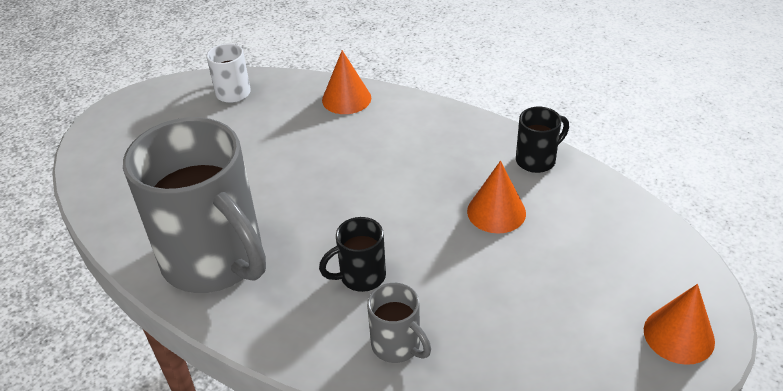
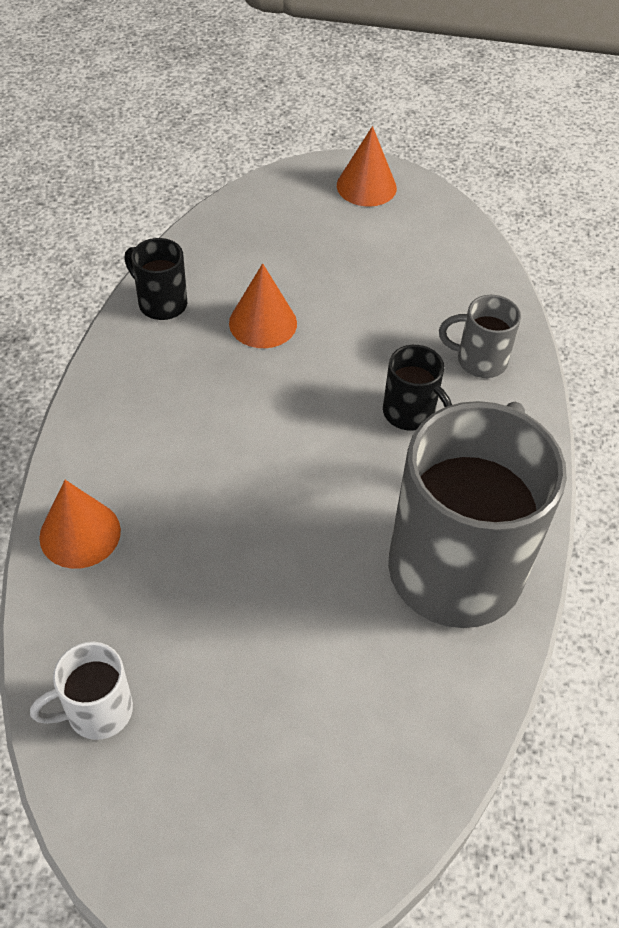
camera: 115 degrees left, 10 degrees up
grey mug [367,283,431,363] -> grey mug turned 105 degrees counterclockwise [439,295,521,378]

